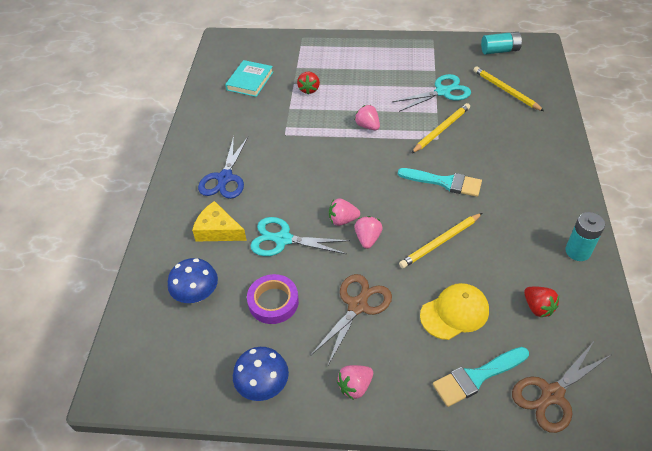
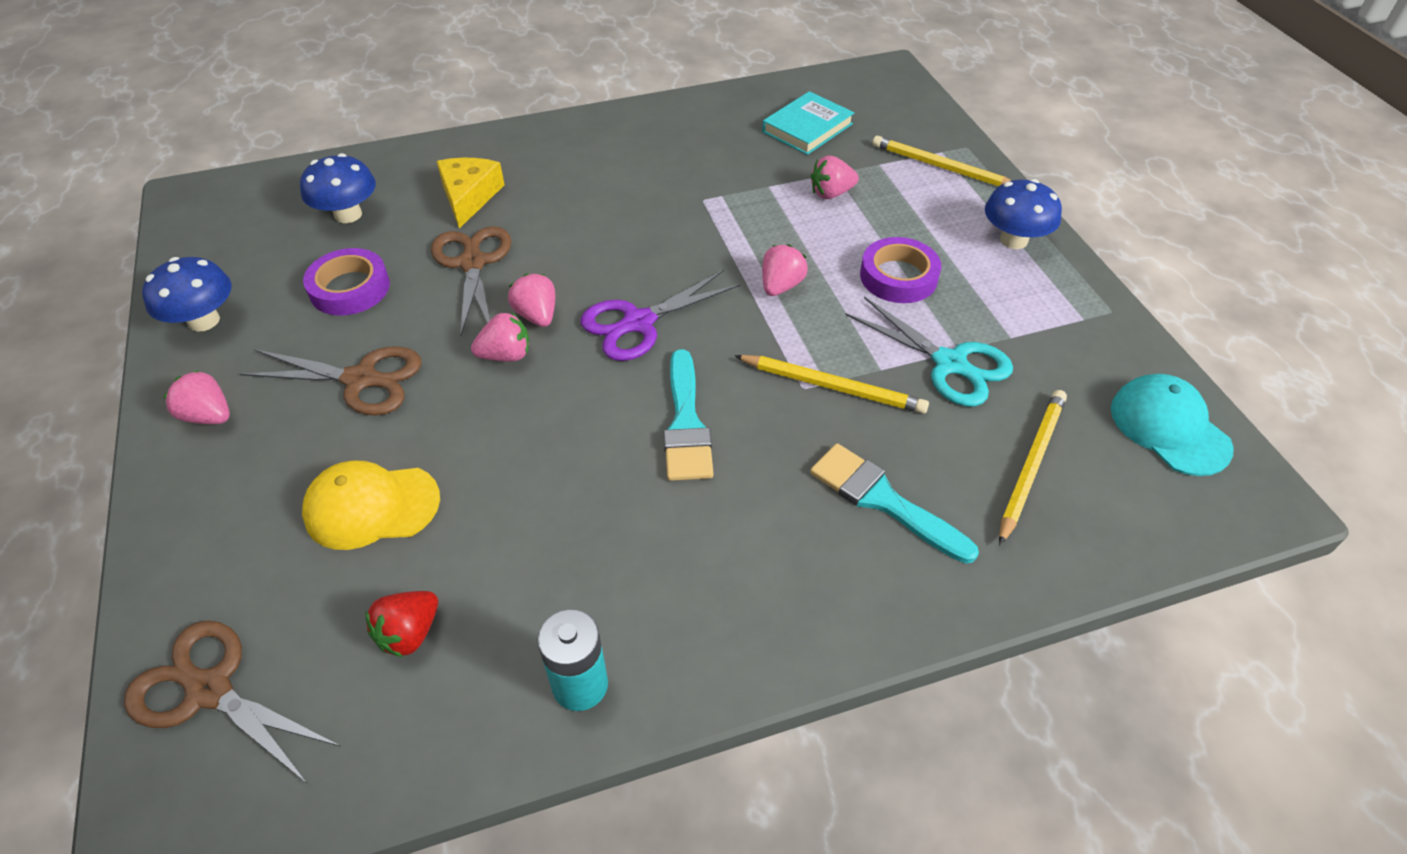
camera: 65 degrees right, 0 degrees up
blue scissors [198,136,248,199] -> none
turquoise book [225,60,273,97] -> turquoise book turned 45 degrees counterclockwise [762,91,854,155]
turquoise scissors [250,217,350,256] -> brown scissors [431,226,511,336]
red strawberry [297,71,320,94] -> pink strawberry [810,155,859,199]
yellow pencil [399,213,482,268] -> yellow pencil moved to [872,136,1012,186]
yellow cap [420,283,489,340] -> yellow cap turned 135 degrees clockwise [302,461,440,550]
turquoise brush [433,347,529,407] -> turquoise brush moved to [810,443,979,564]
turquoise battery [481,32,522,55] -> turquoise cap [1111,374,1234,476]
none -> purple scissors [580,270,741,361]
none -> purple tape [860,237,941,303]
none -> blue mushroom [985,179,1062,249]

